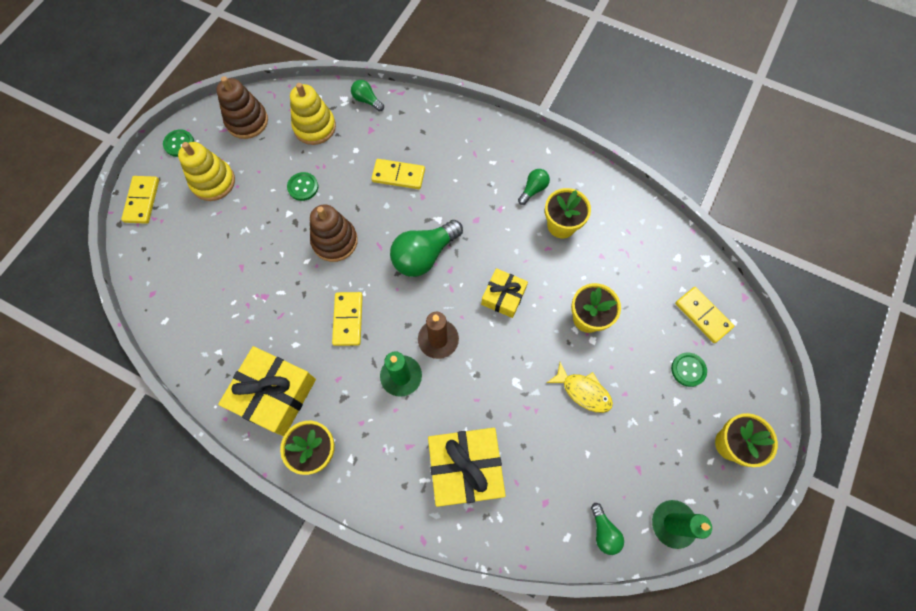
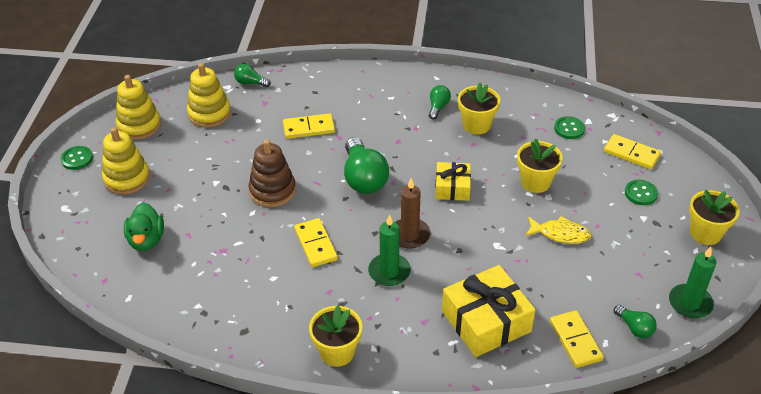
camera: 20 degrees left, 25 degrees down
yellow domino [121,176,159,224] -> yellow domino moved to [550,310,604,368]
brown stacking toy [216,76,268,139] -> yellow stacking toy [116,75,161,140]
yellow gift [218,346,316,436] -> none
green button [287,172,318,201] -> green button moved to [554,116,585,139]
green light bulb [390,220,463,277] -> green light bulb turned 45 degrees counterclockwise [344,137,389,194]
none -> green duck [124,202,164,251]

